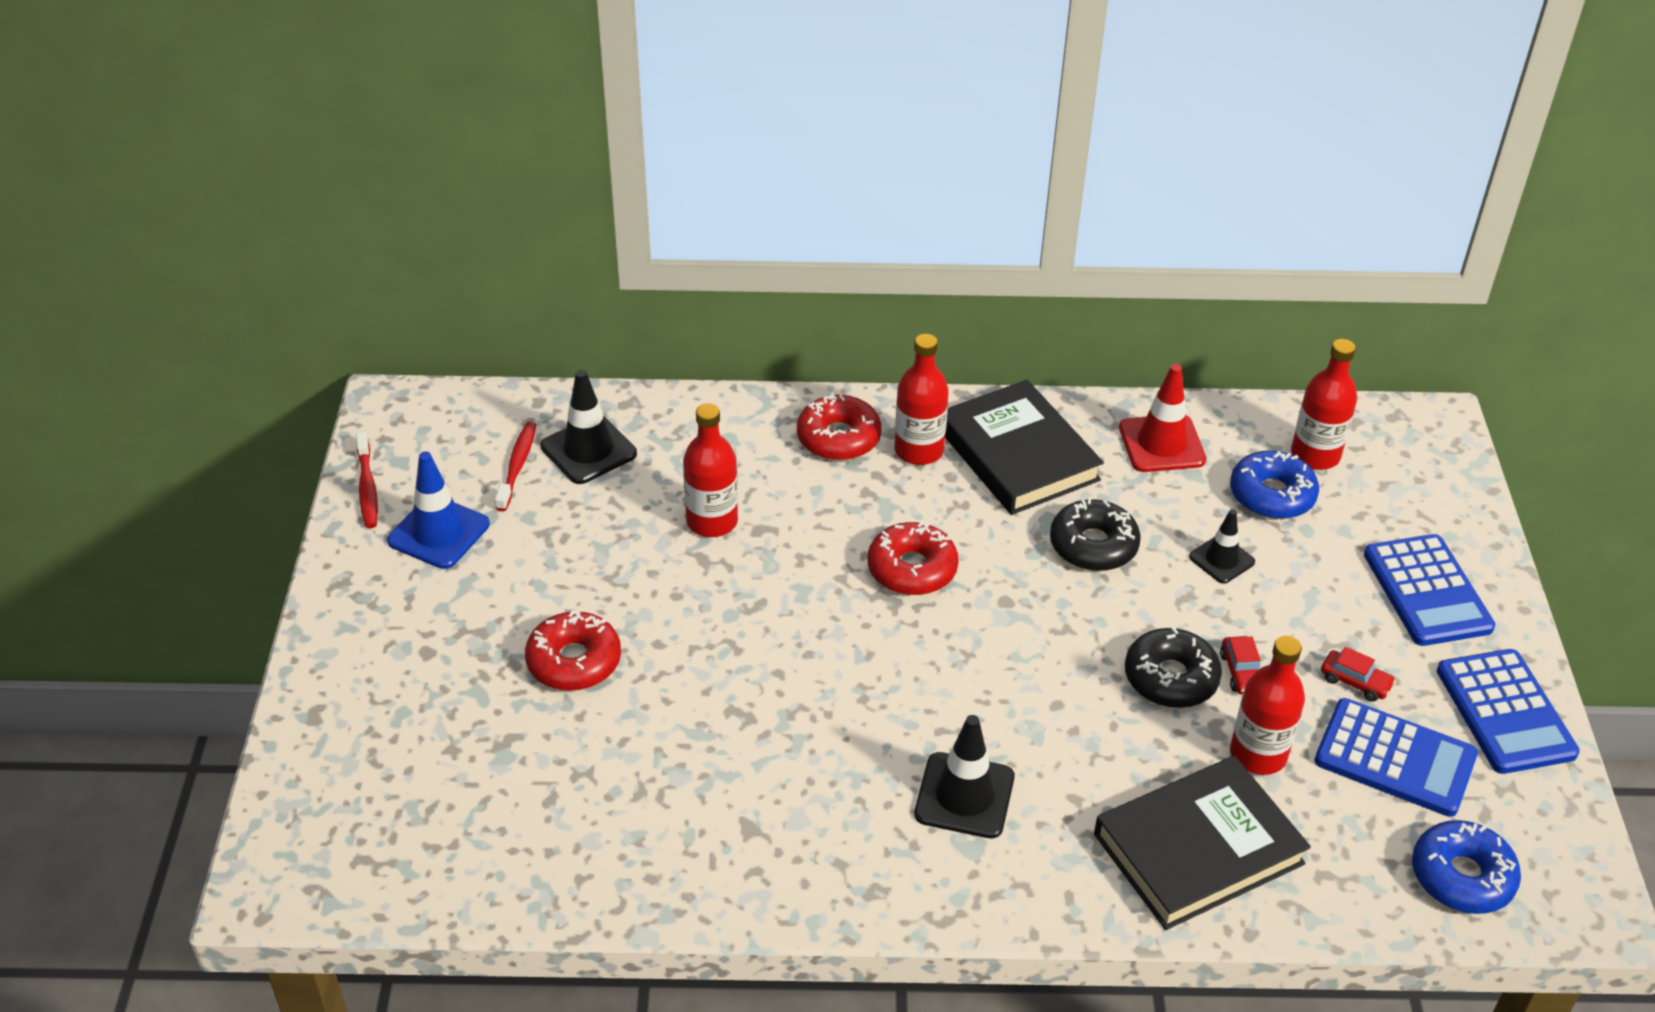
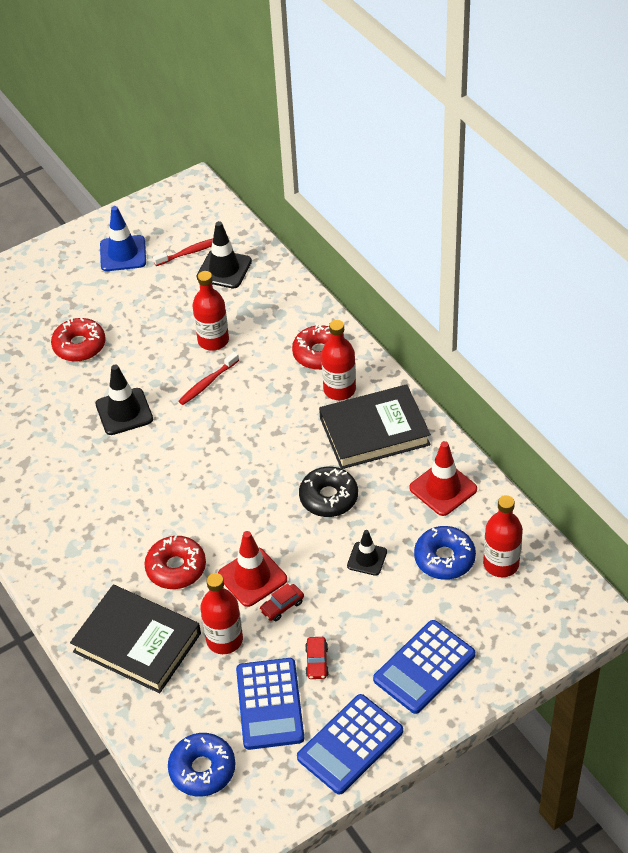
camera: 60 degrees right, 5 degrees up
red toothbrush [356,432,378,528] -> red toothbrush moved to [179,352,239,405]
red donut [868,521,959,595] -> red donut moved to [144,535,206,589]
black traffic cone [914,715,1014,838] -> black traffic cone moved to [96,364,153,435]
black book [945,380,1104,515] -> black book turned 45 degrees clockwise [319,384,431,469]
black donut [1125,627,1222,708] -> red traffic cone [218,531,287,607]

